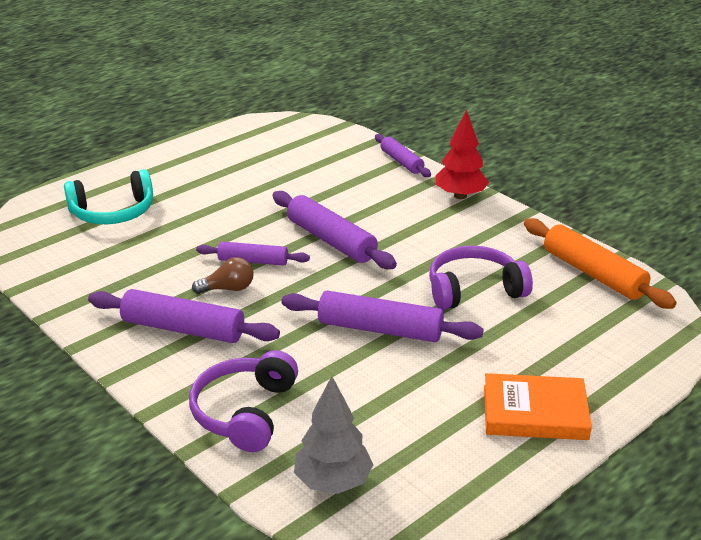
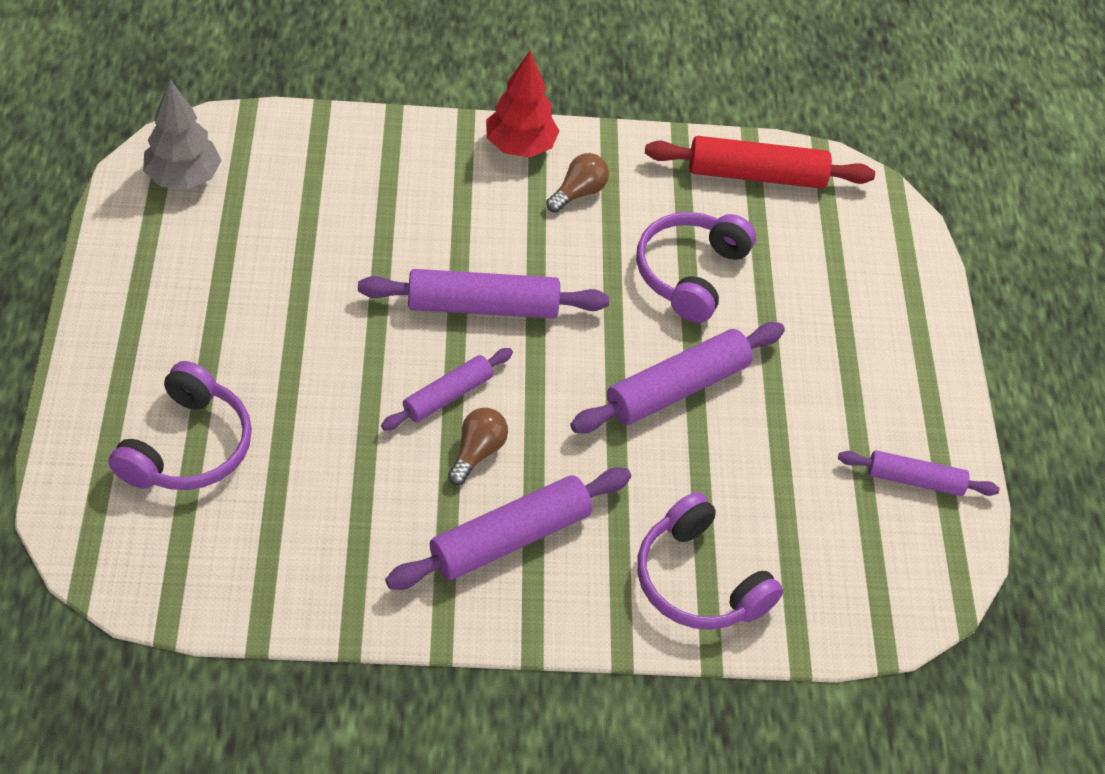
camera: 55 degrees left, 20 degrees up
turquoise headphones [64,169,153,224] -> purple headphones [109,361,252,490]
grey tree [294,376,373,494] -> grey tree moved to [143,80,222,190]
purple rolling pin [375,134,431,177] -> purple rolling pin moved to [838,450,1000,496]
orange book [484,373,592,440] -> none
orange rolling pin [524,218,676,309] -> red rolling pin [645,136,875,189]
none -> brown light bulb [546,153,609,213]

